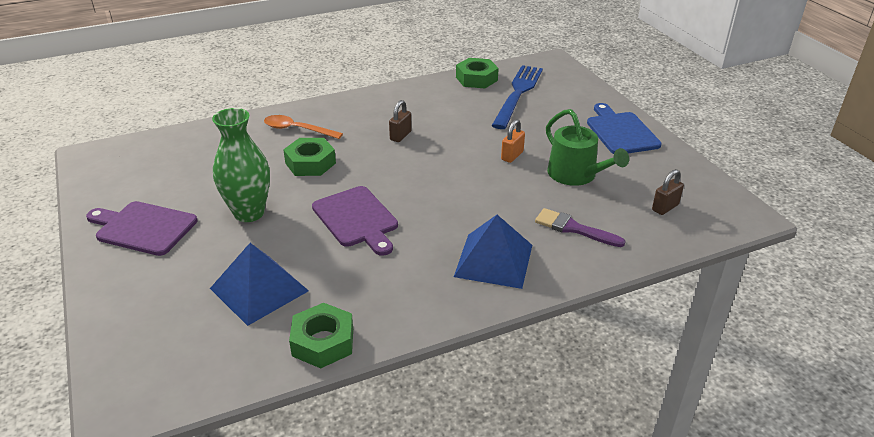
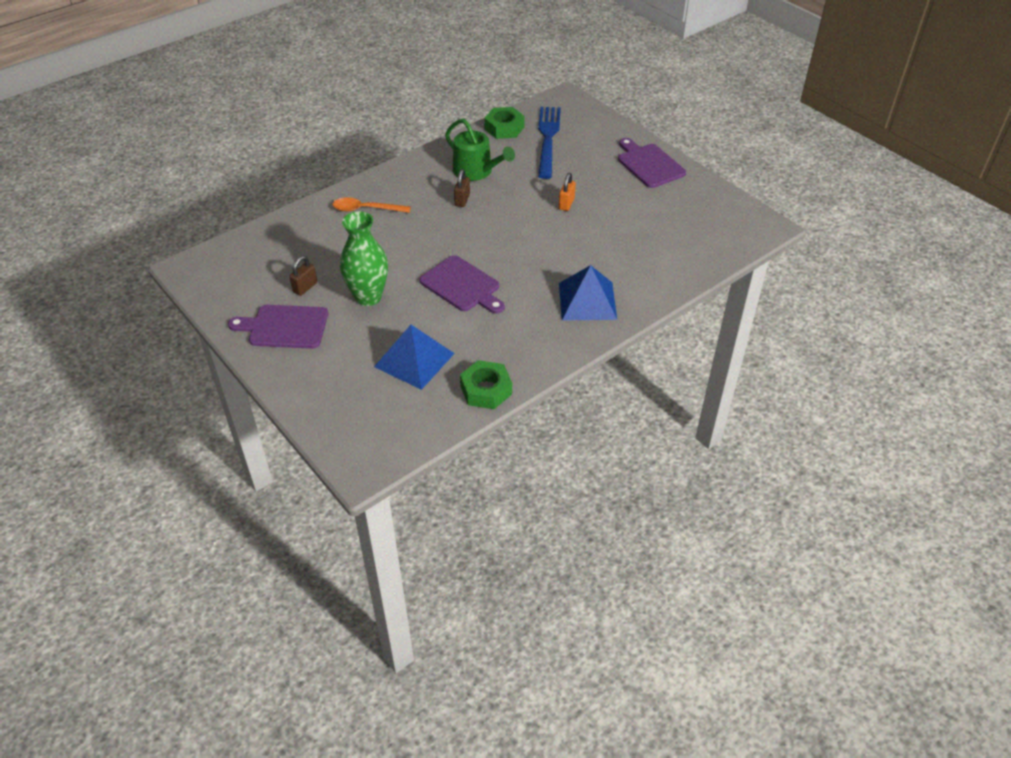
camera: 15 degrees left, 10 degrees up
green nut [283,138,336,176] -> none
purple brush [535,208,626,247] -> none
green watering can [546,109,629,186] -> green watering can moved to [445,119,515,181]
blue cutting board [587,103,662,154] -> purple cutting board [618,138,686,188]
brown padlock [652,169,684,215] -> brown padlock moved to [289,256,317,296]

